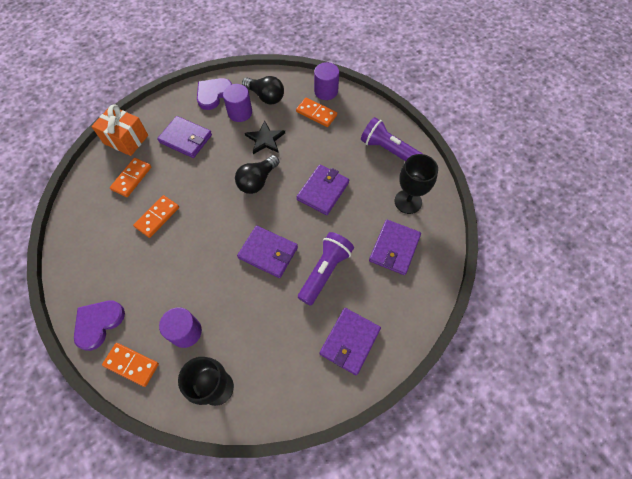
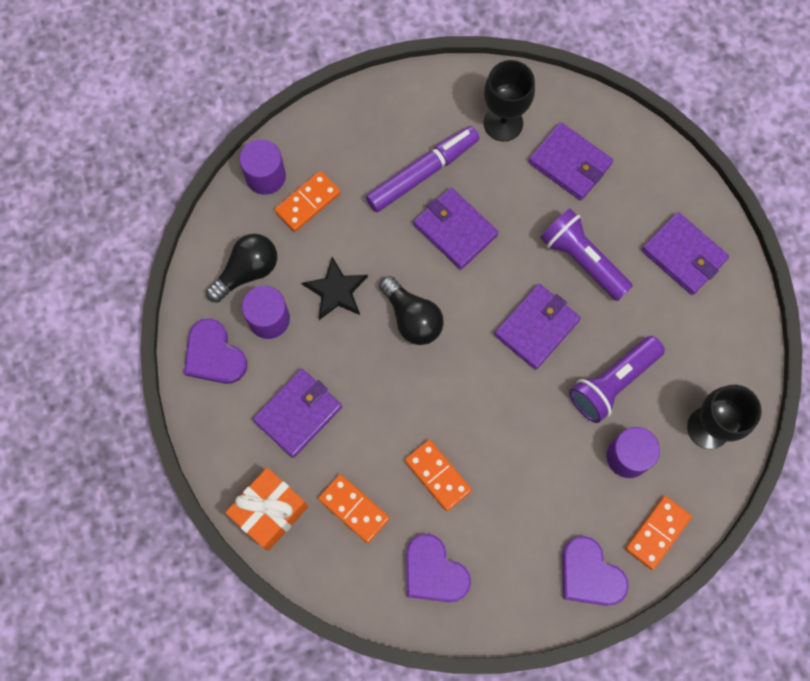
camera: 75 degrees left, 10 degrees up
purple flashlight [361,117,423,161] -> purple flashlight moved to [569,336,665,423]
none -> purple marker [366,126,480,212]
none -> purple heart [406,534,471,602]

